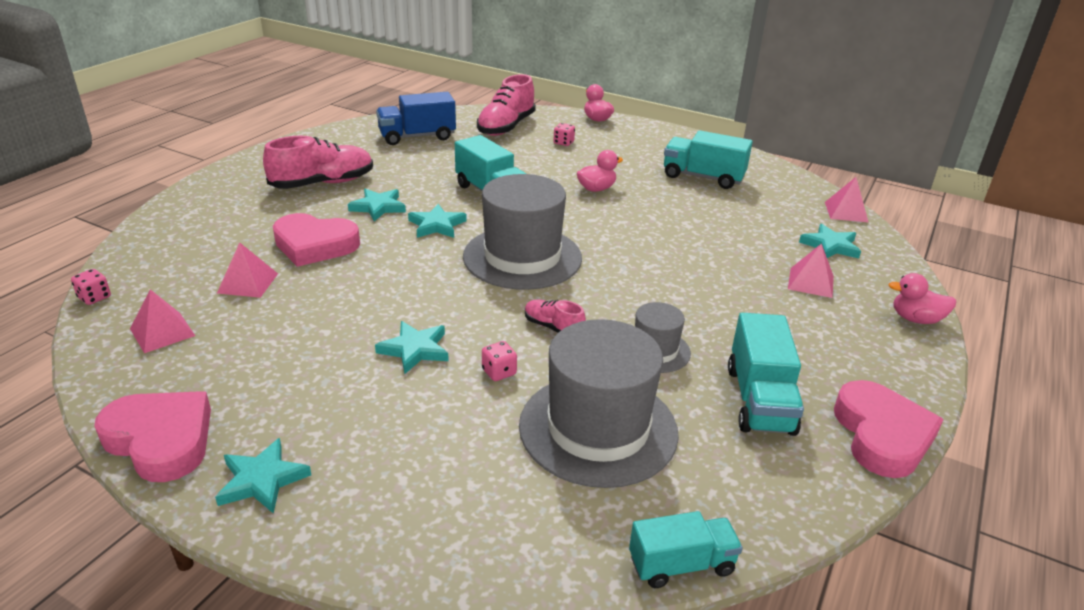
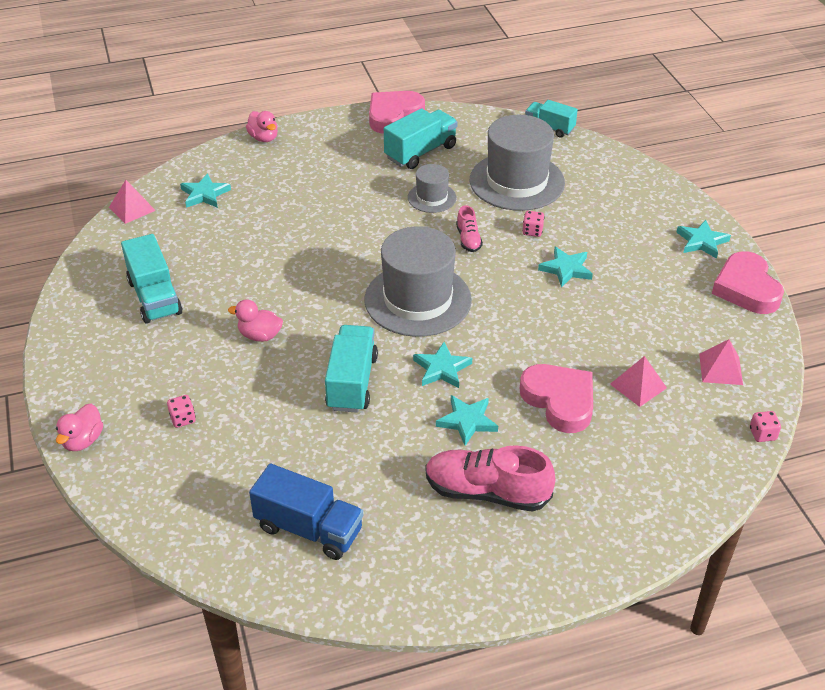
camera: 135 degrees left, 10 degrees up
pink shoe [477,74,536,136] -> none
pink pyramid [788,243,834,298] -> none

